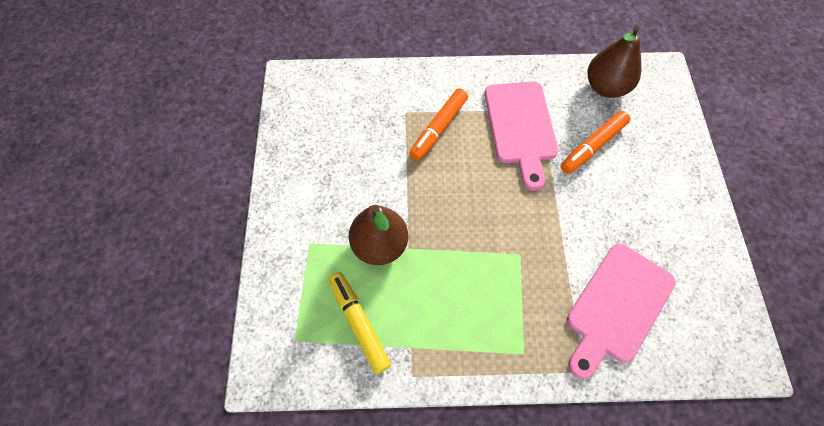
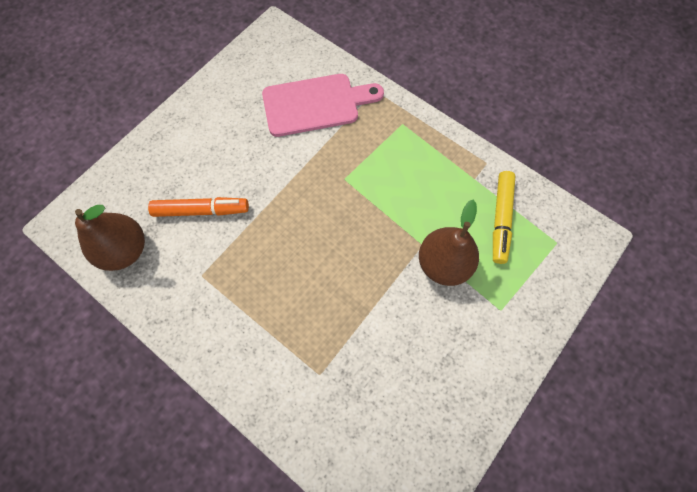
camera: 140 degrees left, 5 degrees up
orange marker [409,88,468,161] -> none
pink cutting board [485,81,558,191] -> none

